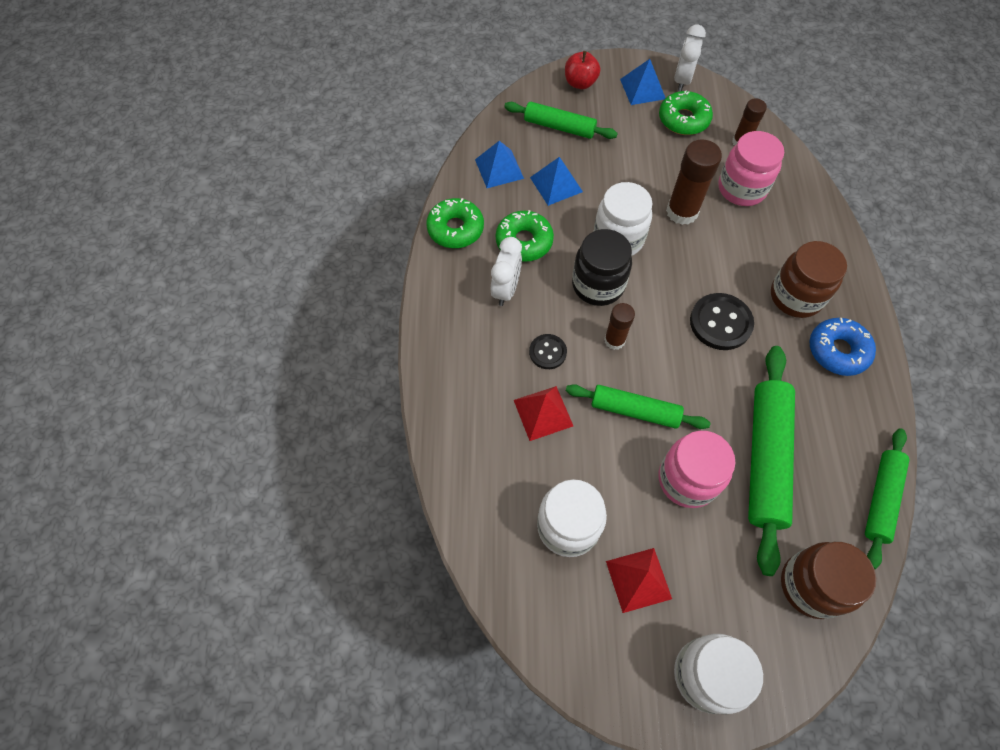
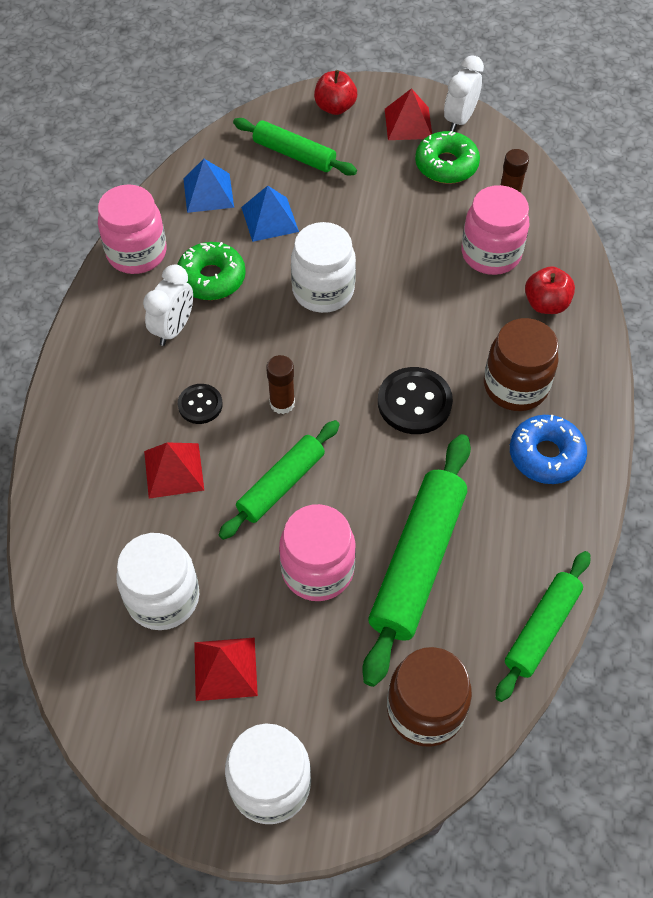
camera: 10 degrees right, 5 degrees down
green donut [426,198,484,248] -> pink jar [98,184,167,274]
green rolling pin [566,384,710,429] -> green rolling pin turned 75 degrees counterclockwise [219,420,340,540]
black jar [572,229,632,306] -> none
blue pyramid [620,59,666,105] -> red pyramid [385,88,432,140]
brown glue stick [666,139,722,225] -> none
none -> red apple [525,266,575,314]

